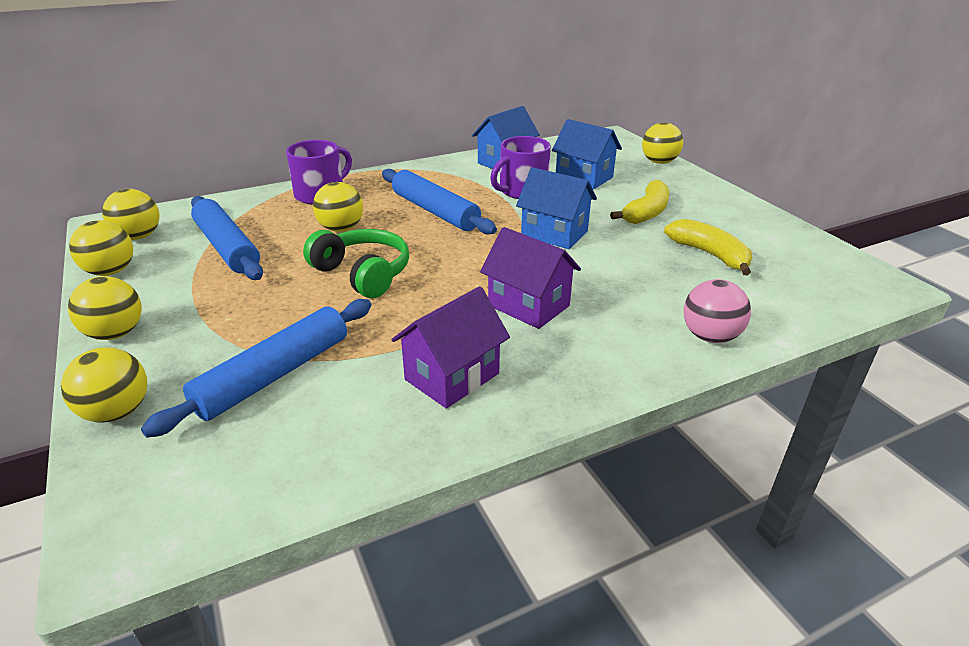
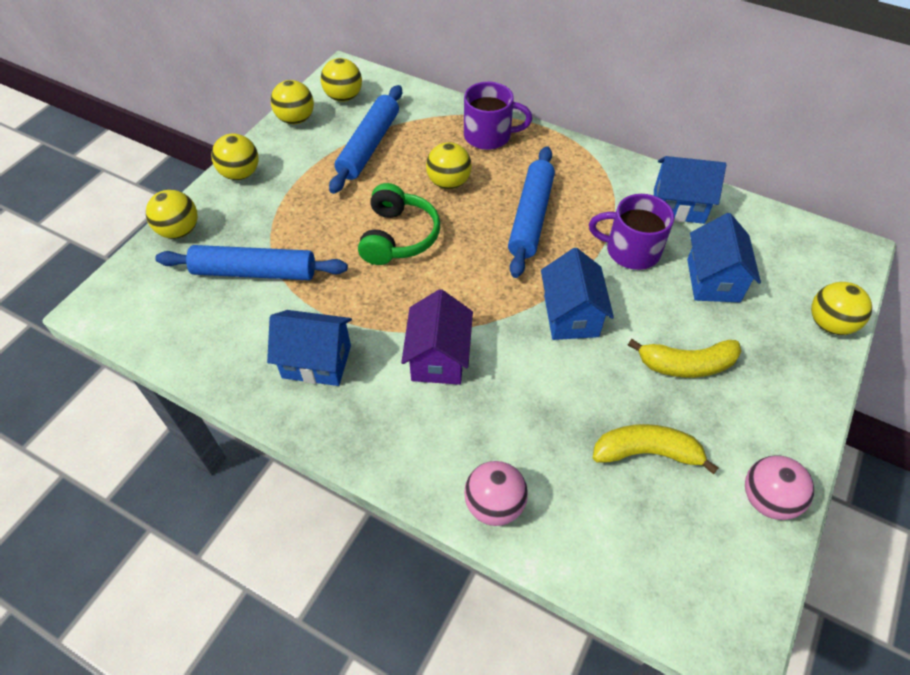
camera: 55 degrees right, 20 degrees up
purple house [392,286,510,409] -> blue house [267,310,352,386]
yellow banana [664,219,752,275] -> yellow banana turned 105 degrees counterclockwise [593,424,718,474]
none -> pink ball [745,455,814,520]

